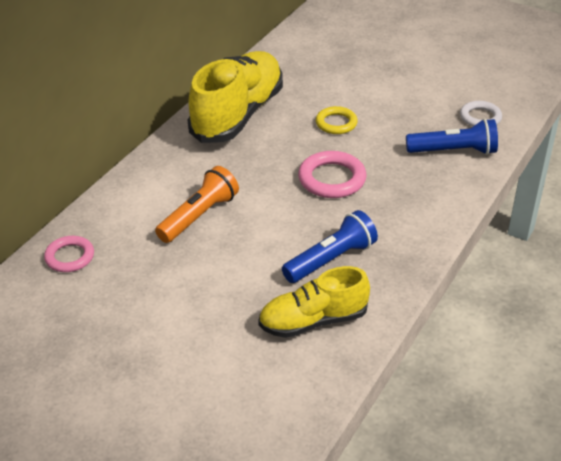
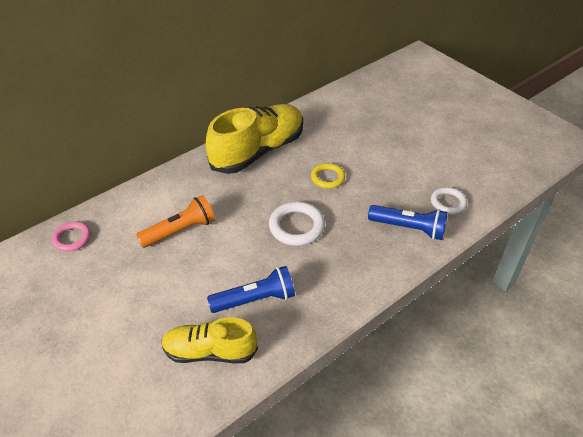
camera: 20 degrees right, 5 degrees up
pink ring [298,151,367,198] -> white ring [269,202,325,246]

